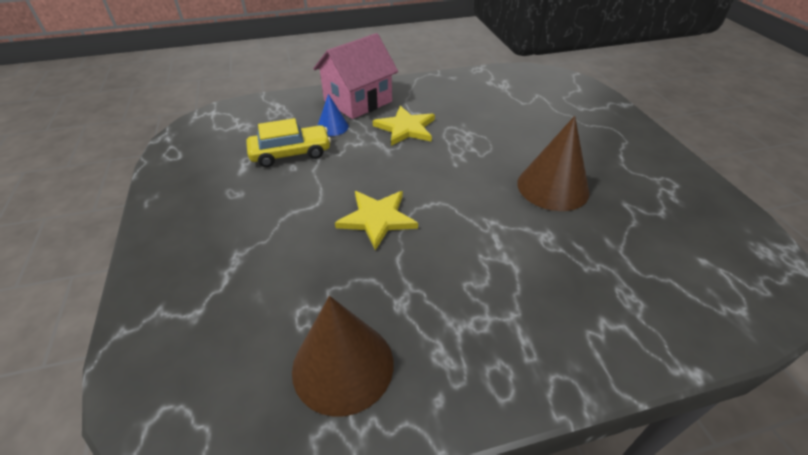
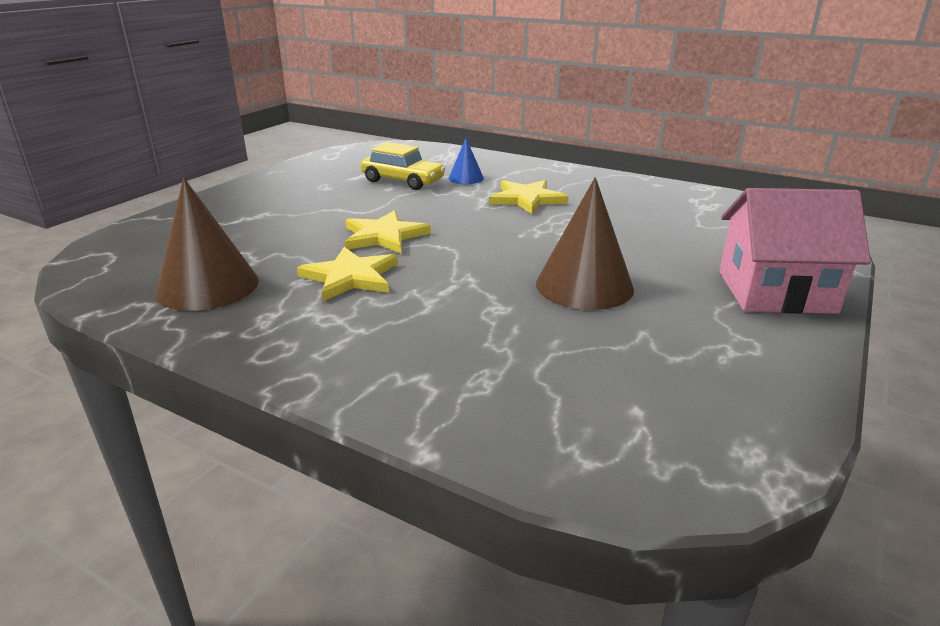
camera: 45 degrees right, 15 degrees down
pink house [313,33,398,119] -> pink house moved to [719,188,871,314]
none -> yellow star [297,247,398,301]

